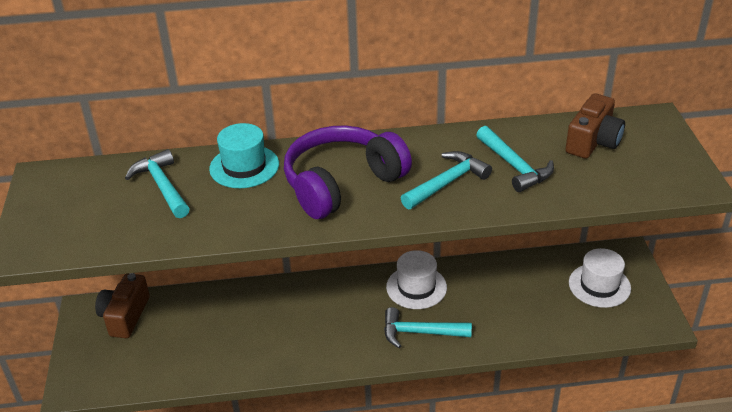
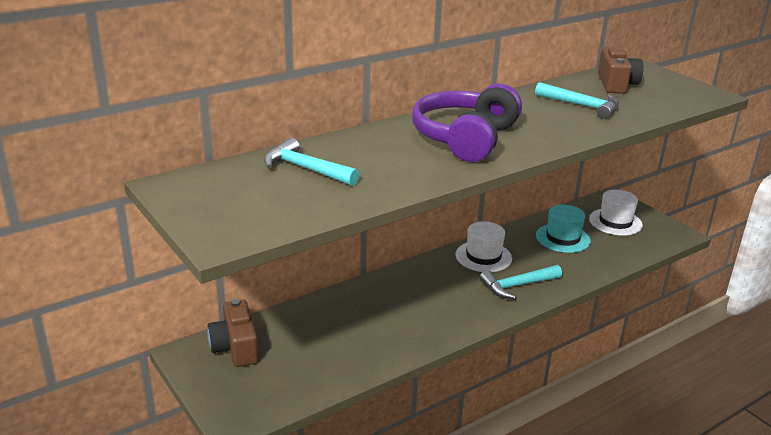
camera: 30 degrees left, 10 degrees down
turquoise hat [209,123,279,188] -> turquoise hat moved to [536,205,591,253]
turquoise hammer [401,151,492,209] -> none

